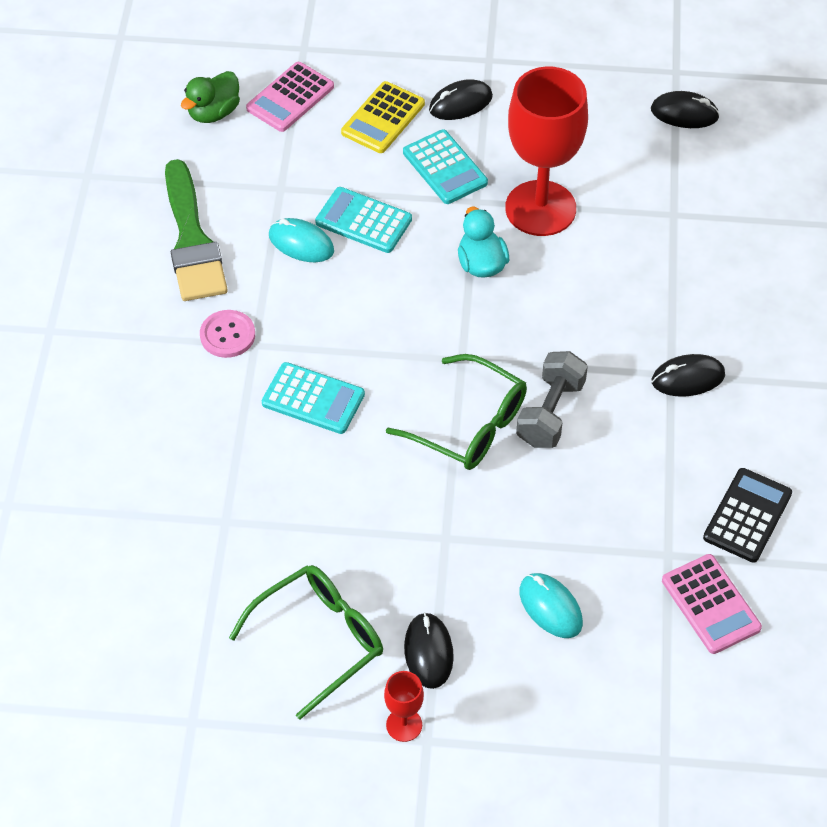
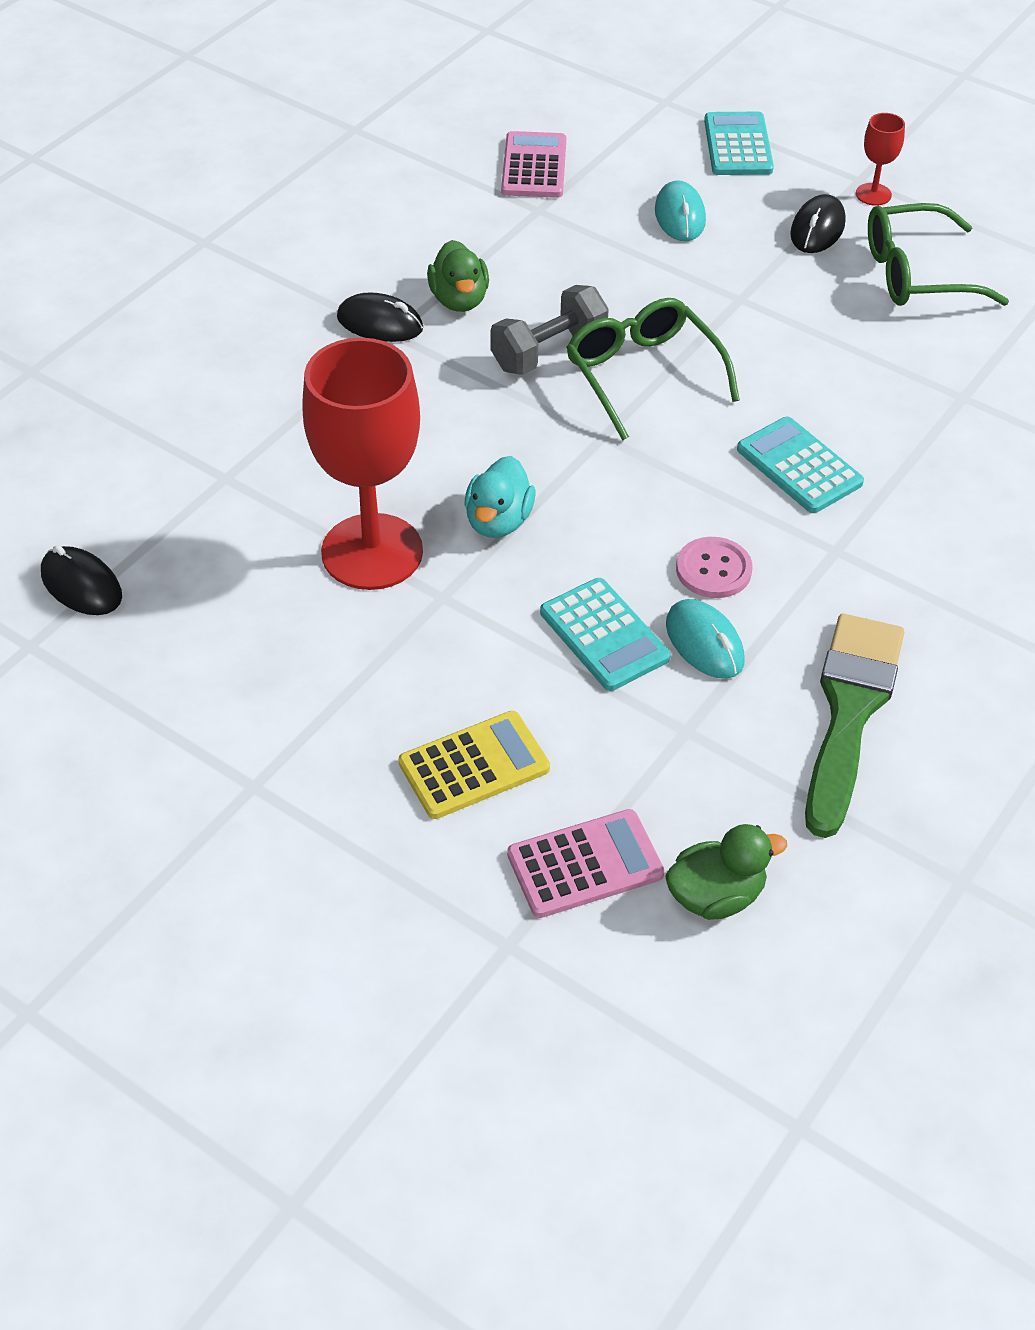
camera: 150 degrees left, 5 degrees down
pink button [200,310,255,358] -> pink button moved to [676,537,753,598]
turquoise calculator [403,129,488,204] -> turquoise calculator moved to [704,112,774,175]
black mouse [429,79,493,120] -> none
black calculator [703,468,792,563] -> none
none -> green duck [427,240,489,312]

